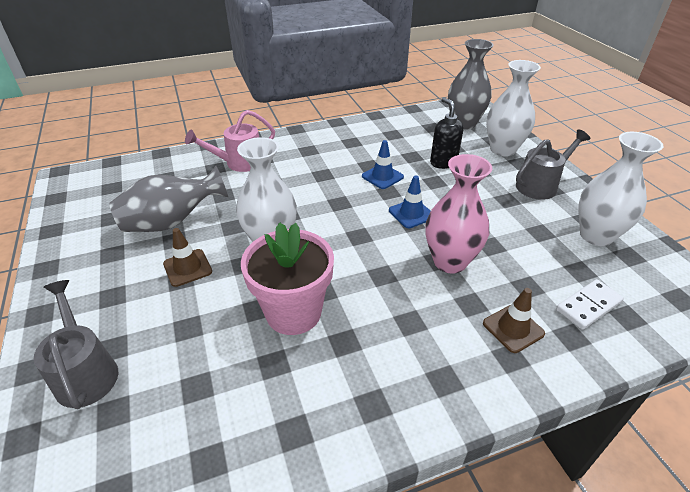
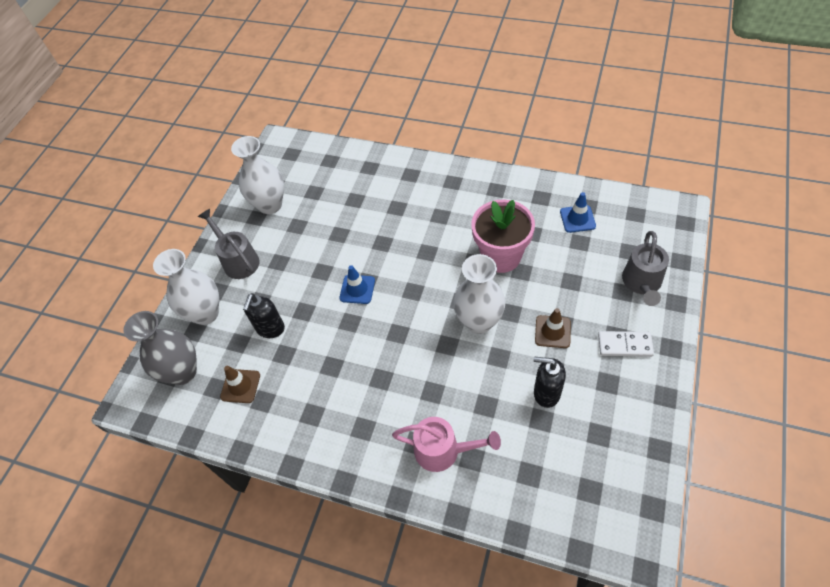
camera: 135 degrees left, 15 degrees up
grey vase [109,166,228,232] -> black soap dispenser [534,357,566,408]
blue traffic cone [362,140,404,189] -> blue traffic cone moved to [560,192,596,233]
pink vase [425,154,492,274] -> none
brown traffic cone [483,288,545,353] -> brown traffic cone moved to [220,366,260,403]
grey watering can [516,129,590,200] -> grey watering can turned 45 degrees clockwise [198,209,259,279]
white domino [556,279,624,330] -> white domino moved to [598,331,654,357]

